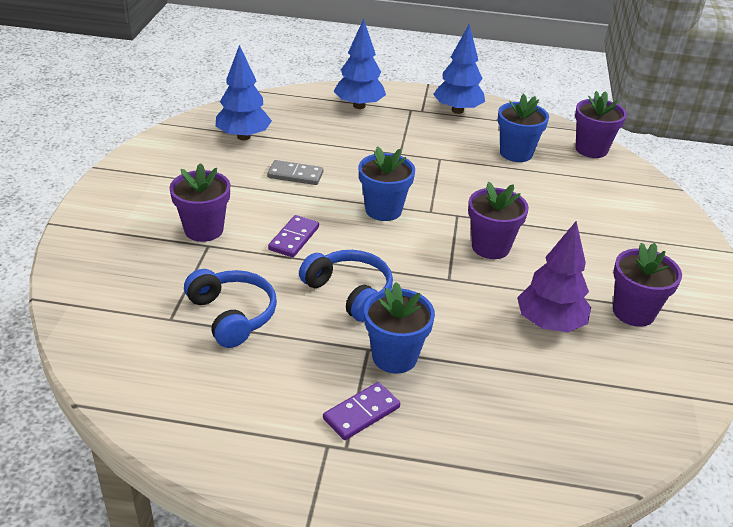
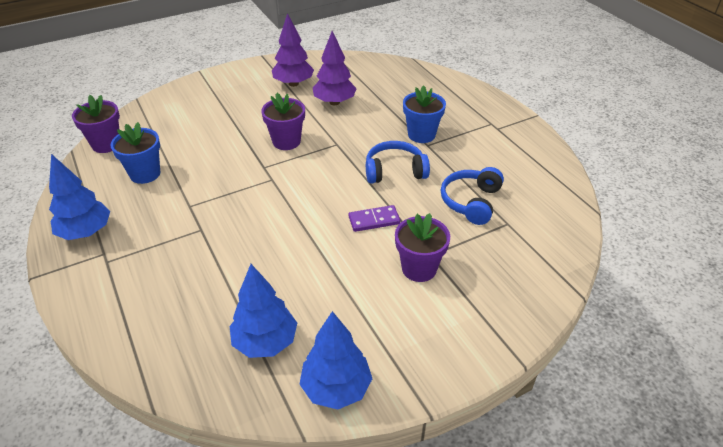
camera: 125 degrees left, 5 degrees up
grey domino [267,160,324,185] -> none
blue headphones [299,250,393,322] -> blue headphones turned 75 degrees clockwise [366,141,430,184]
purple domino [323,382,400,440] -> none
blue tree [334,19,386,109] -> blue tree moved to [299,311,372,410]
blue flower pot [359,146,415,221] -> none
purple flower pot [613,243,682,327] -> purple tree [272,13,314,87]

